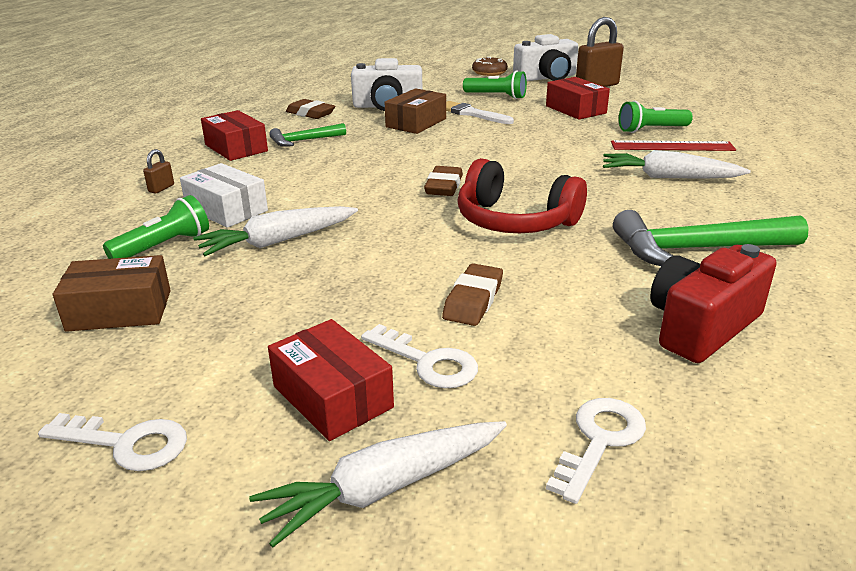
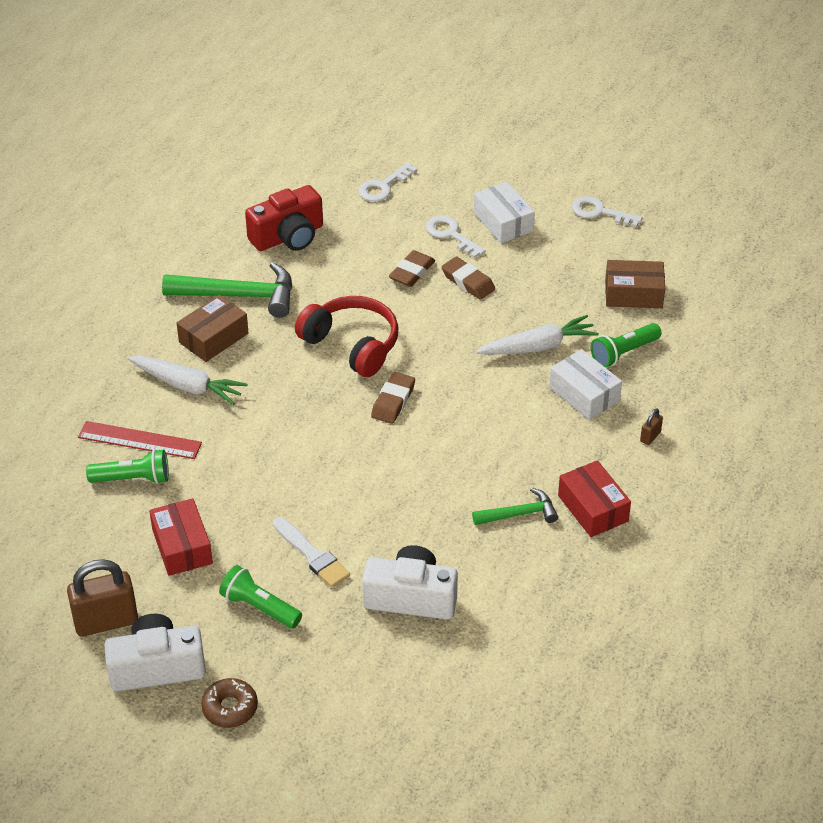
camera: 170 degrees left, 15 degrees up
white carrot [249,421,507,548] -> none
red box [268,319,394,441] -> white box [474,182,535,243]
brown eraser [286,99,335,119] -> brown eraser moved to [442,256,495,300]
brown box [385,88,446,134] -> brown box moved to [177,295,248,362]

